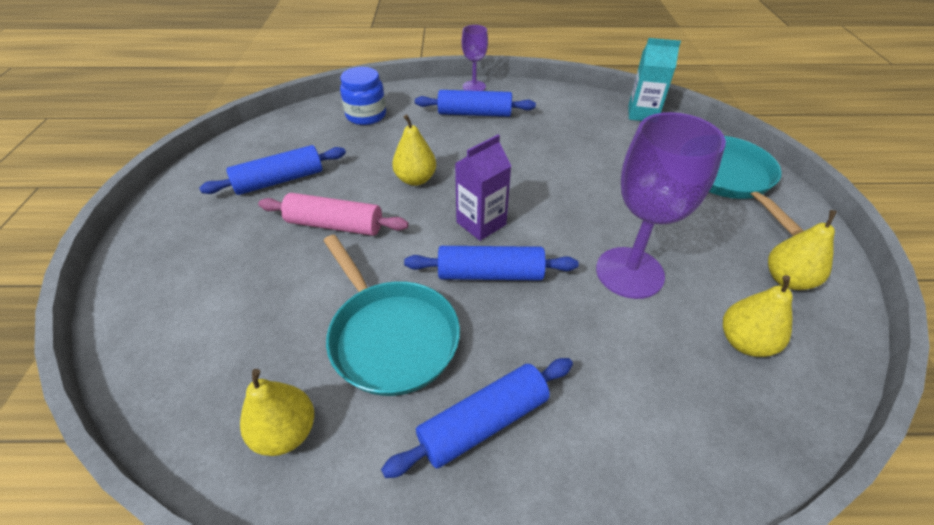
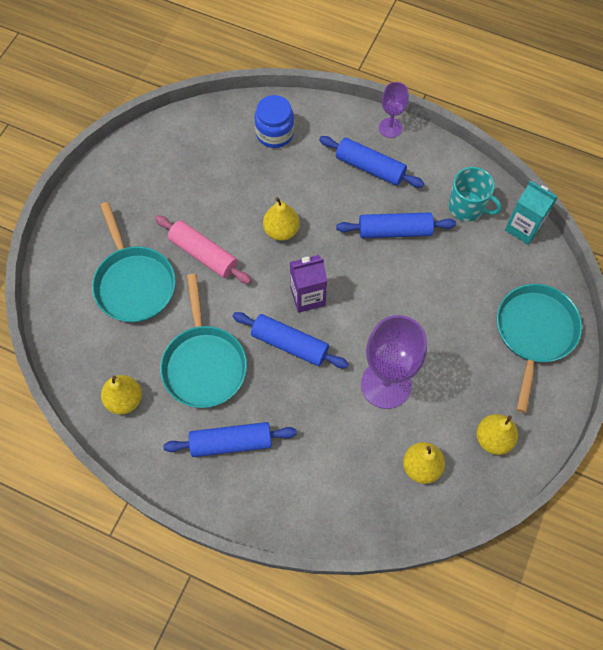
camera: 25 degrees right, 20 degrees up
blue rolling pin [199,145,346,195] -> blue rolling pin moved to [336,212,456,238]
none -> turquoise pan [92,202,176,323]
none -> turquoise mug [448,167,502,222]

